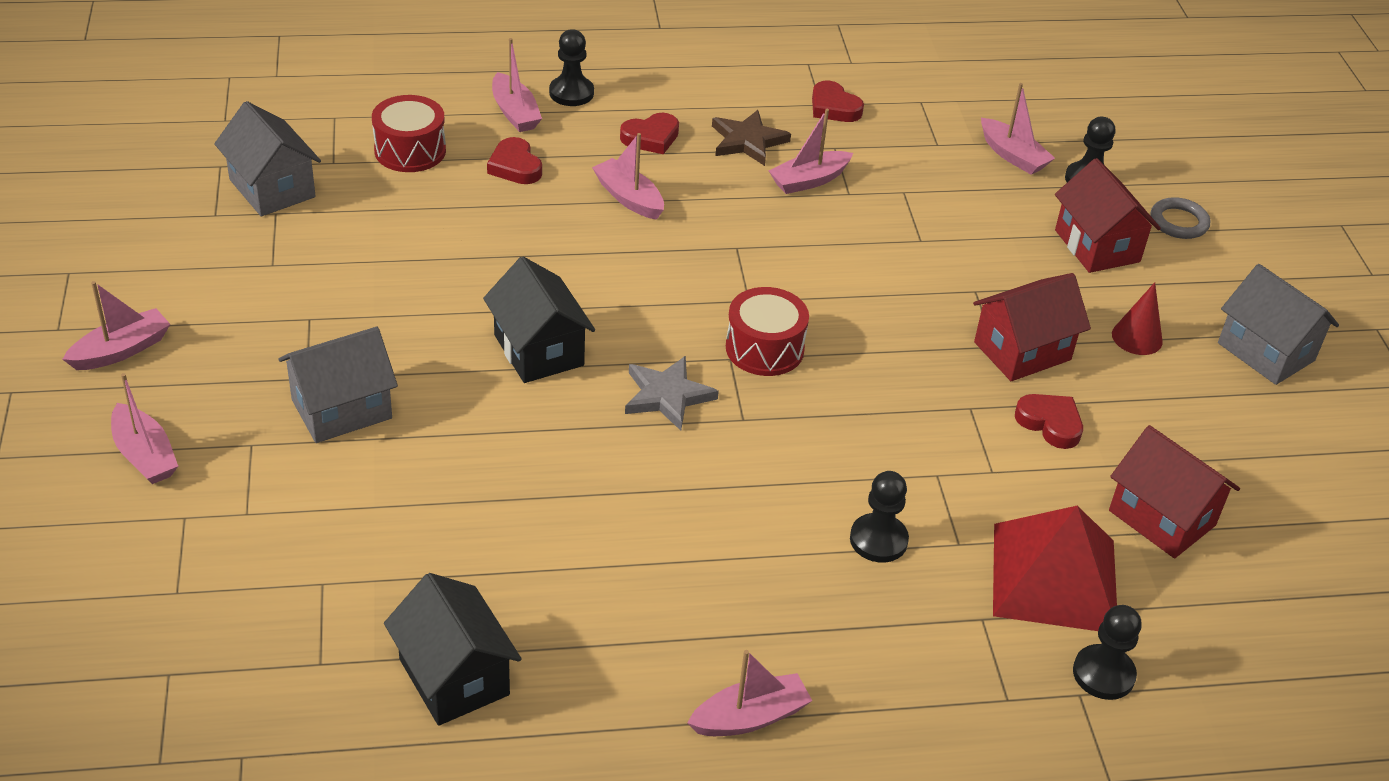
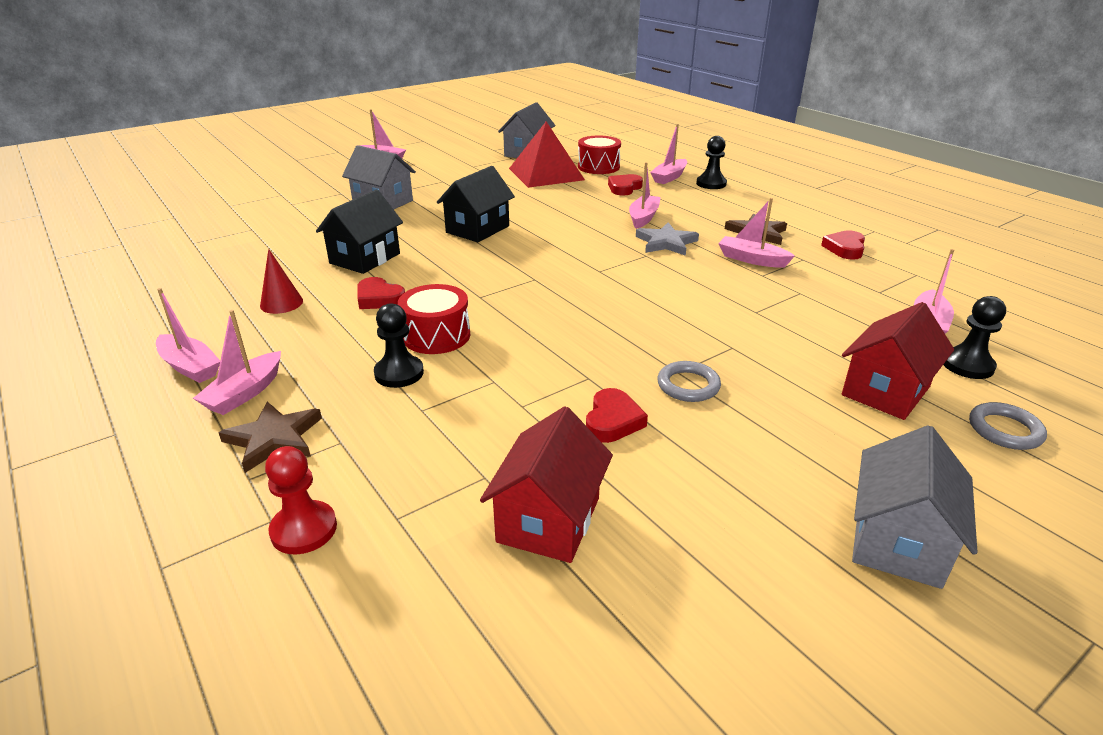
camera: 65 degrees right, 10 degrees down
pink boat [111,373,178,484] -> pink boat moved to [193,310,281,415]
black house [384,573,522,726] -> black house moved to [316,189,403,274]
red heart [620,113,679,154] -> red heart moved to [357,277,405,309]
grey star [625,356,719,431] -> grey star moved to [636,222,699,256]
red drum [726,287,809,376] -> red drum moved to [398,284,470,354]
red house [973,273,1091,381] -> grey ring [657,361,721,402]
red pyramid [993,506,1117,631] -> red pyramid moved to [509,122,585,188]
black pawn [1073,605,1142,700] -> red pawn [265,446,337,555]
red cone [1112,282,1163,355] -> red cone moved to [260,249,303,314]
none -> brown star [218,402,322,473]

